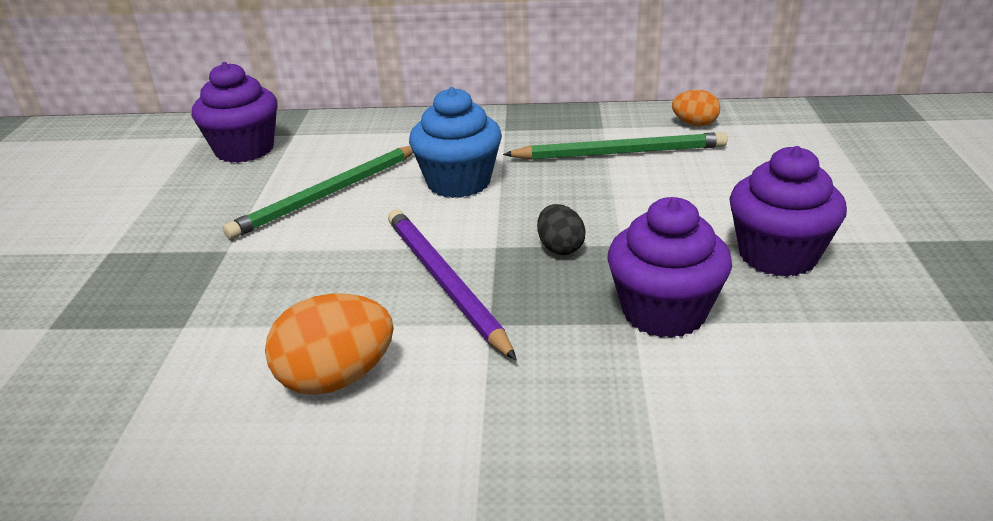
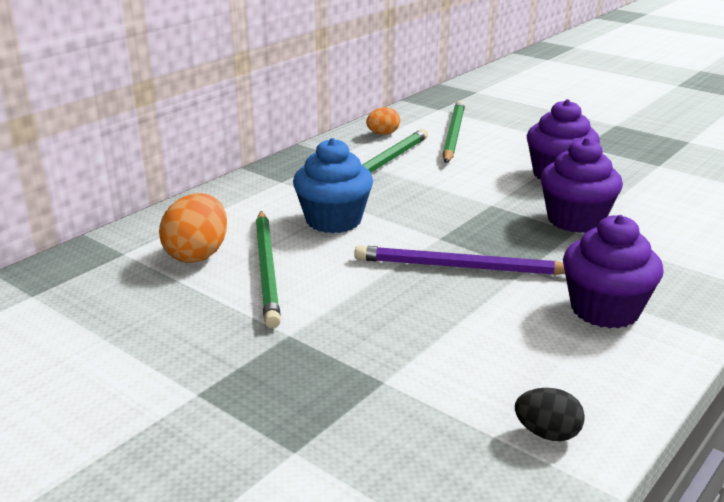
camera: 55 degrees left, 5 degrees down
purple cupcake [192,62,278,163] -> purple cupcake moved to [563,215,663,328]
orange egg [265,294,394,395] -> orange egg moved to [159,193,227,263]
black egg [537,204,586,255] -> black egg moved to [515,388,585,441]
none -> green pencil [442,101,465,163]

